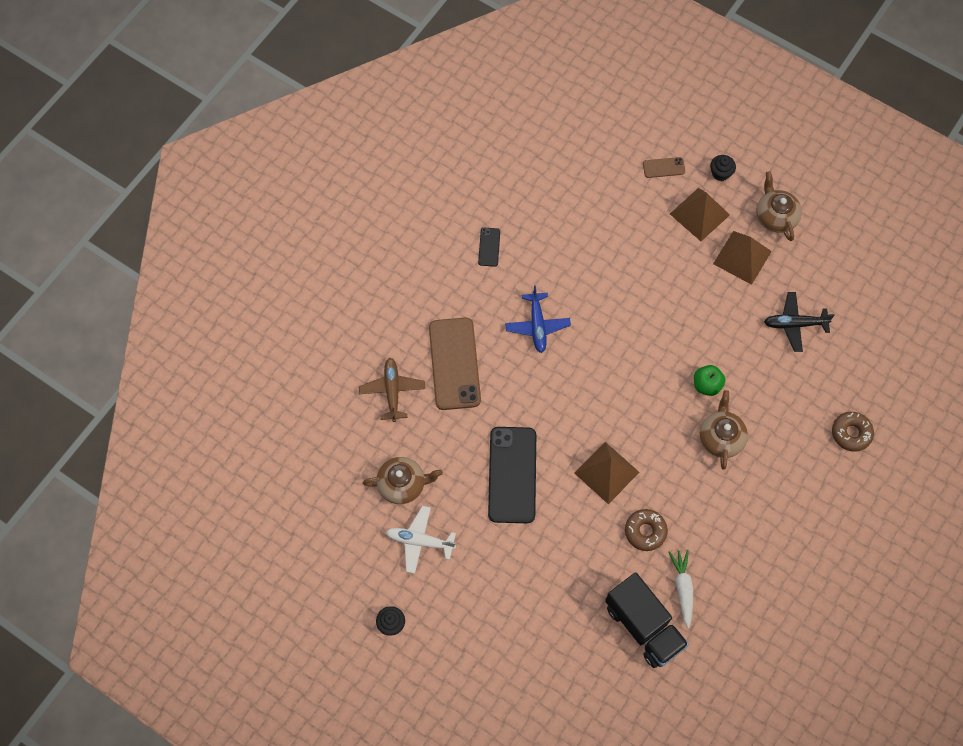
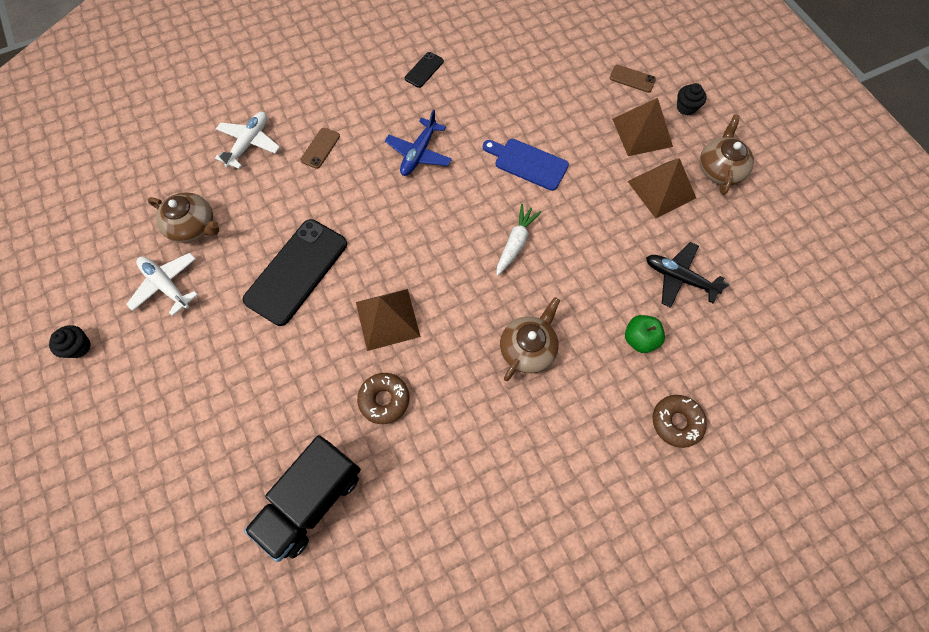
camera: 30 degrees right, 0 degrees up
brown plane [359,358,425,422] -> white plane [215,112,280,169]
brown phone [429,317,481,410] -> brown phone [300,128,340,169], size x0.45
black truck [605,573,689,668] -> black truck turned 45 degrees clockwise [244,435,361,562]
white carrot [669,550,693,628] -> white carrot moved to [496,204,541,276]
green apple [694,365,725,396] -> green apple moved to [625,315,665,353]
none -> blue cutting board [483,139,569,191]

